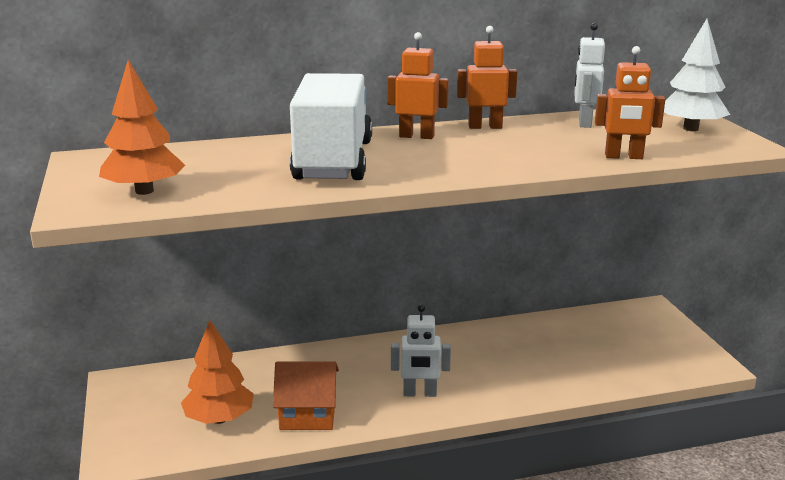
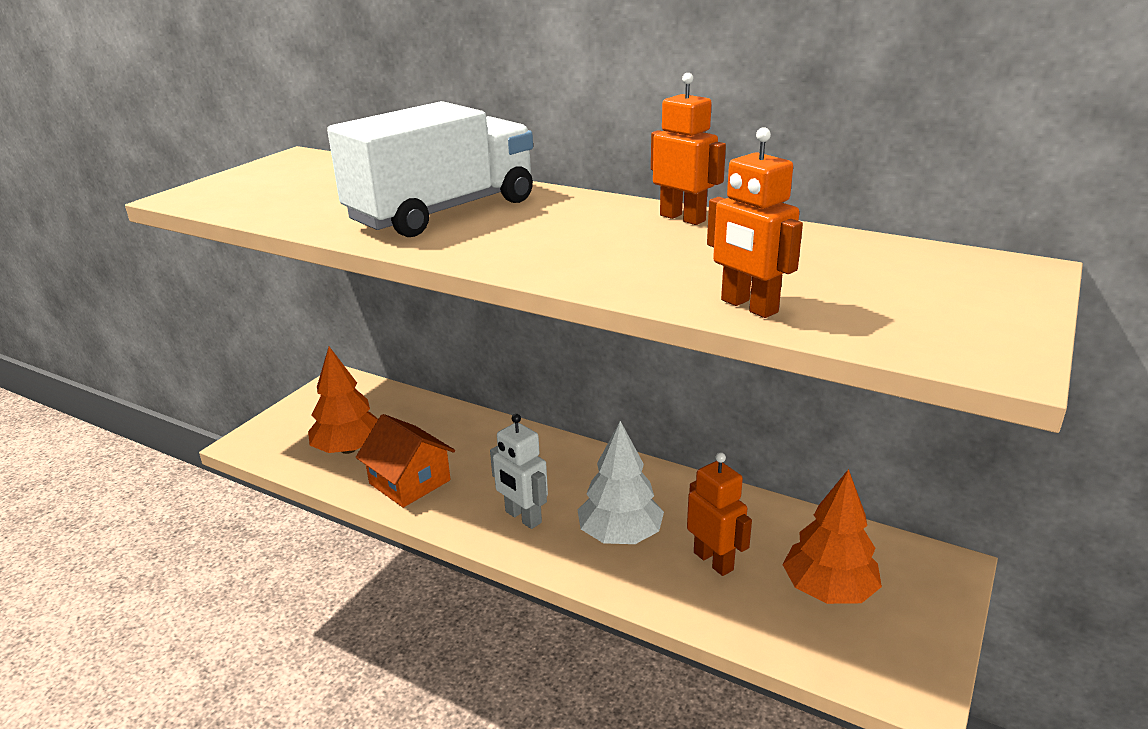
camera: 45 degrees right, 5 degrees up
orange tree [99,60,185,195] -> orange tree moved to [782,469,882,604]
orange robot [387,32,449,139] -> orange robot moved to [687,452,752,576]
white robot [574,23,605,128] -> none
white tree [664,19,730,131] -> white tree moved to [578,421,664,544]

